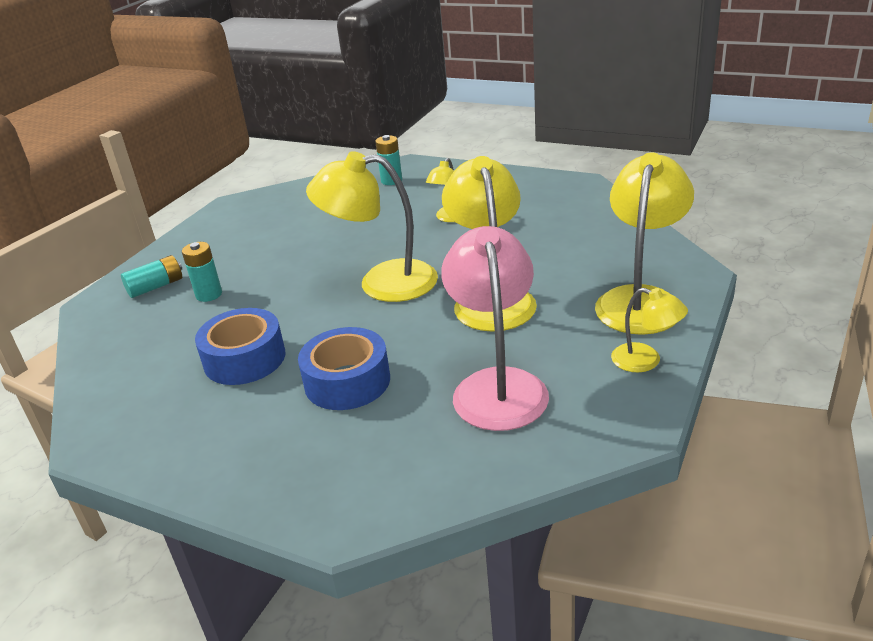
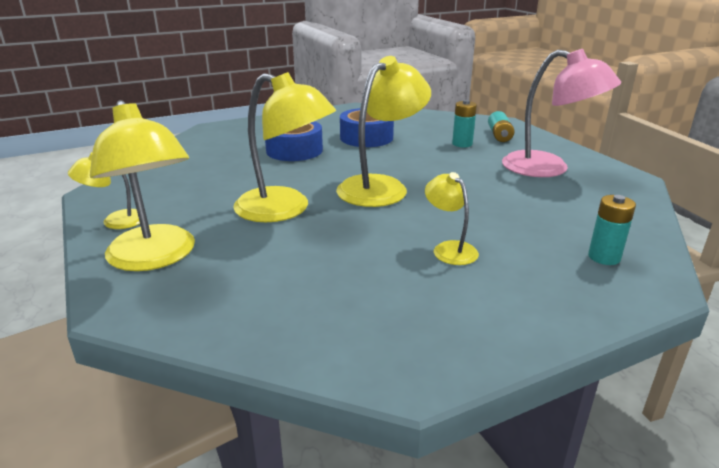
camera: 125 degrees right, 5 degrees down
pink lamp [441,226,549,431] -> pink lamp moved to [502,49,621,177]

